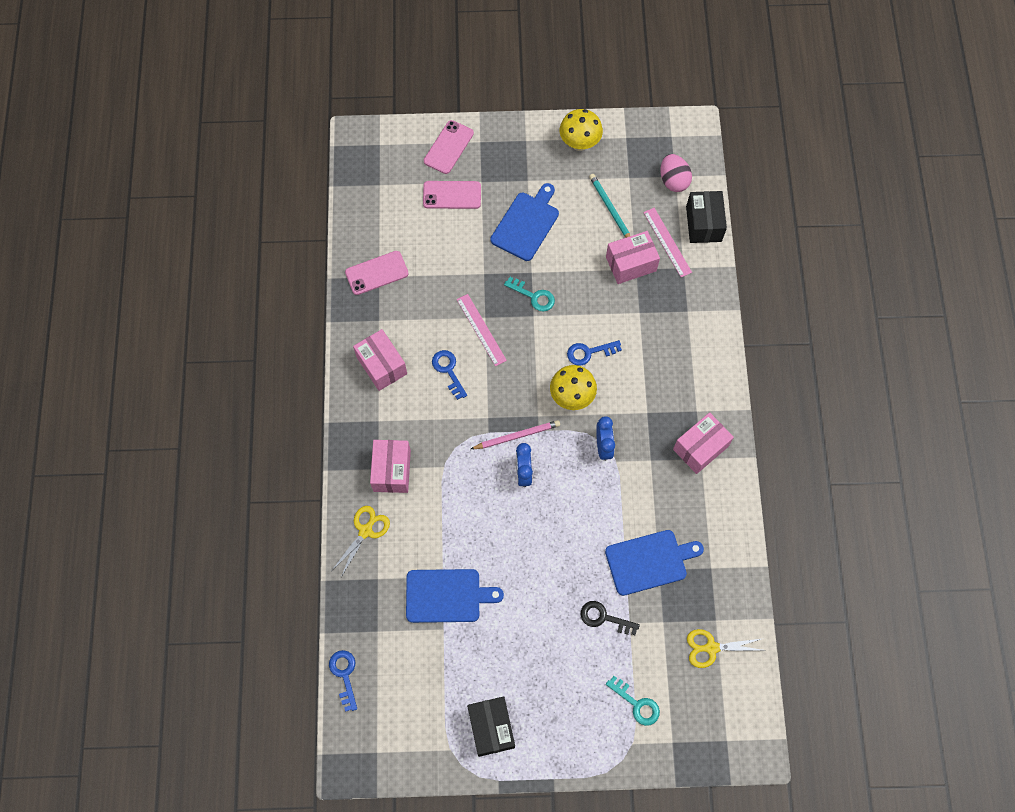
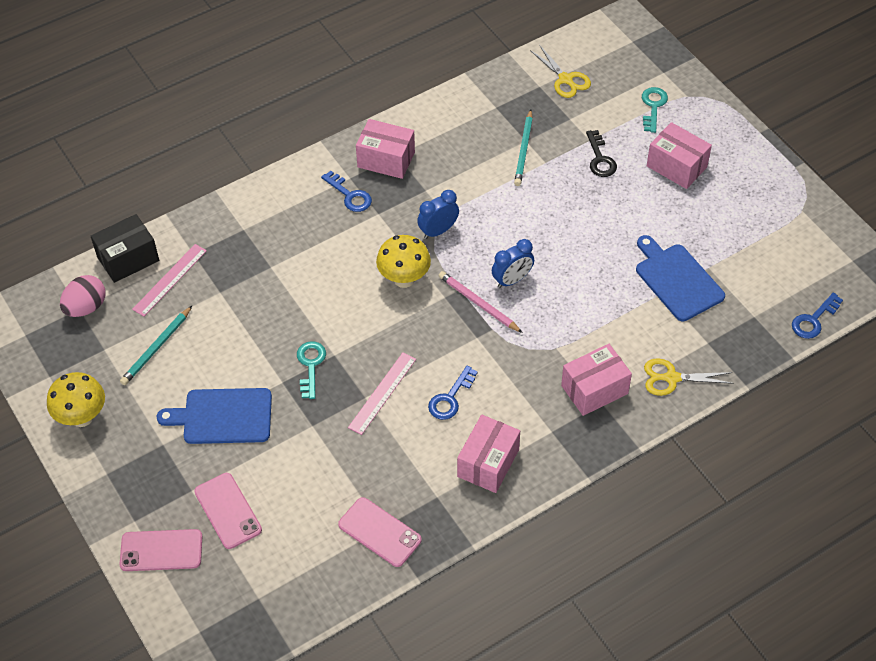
camera: 120 degrees left, 15 degrees down
black box [467,696,515,757] -> none
blue key [567,340,622,366] -> blue key moved to [321,171,372,212]
blue cutting board [605,530,704,596] -> turquoise pencil [514,110,533,186]
pink box [606,231,660,284] -> pink box moved to [647,122,712,189]

